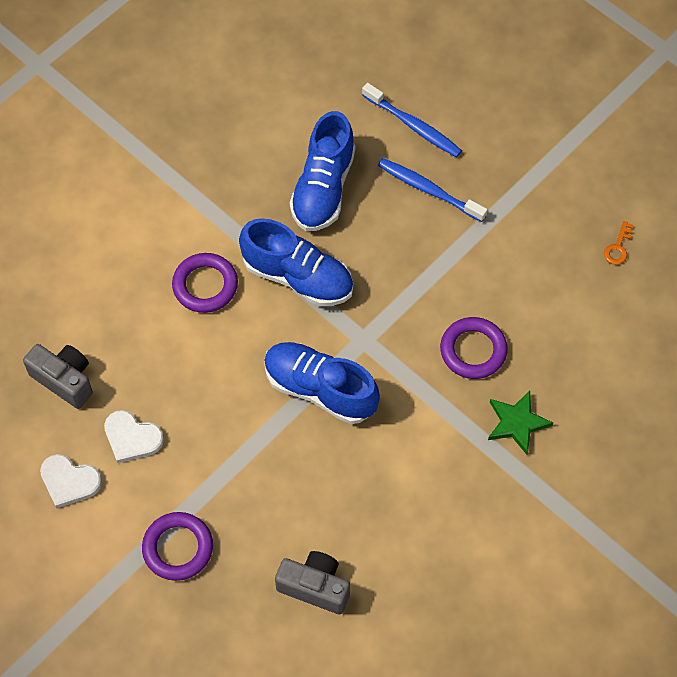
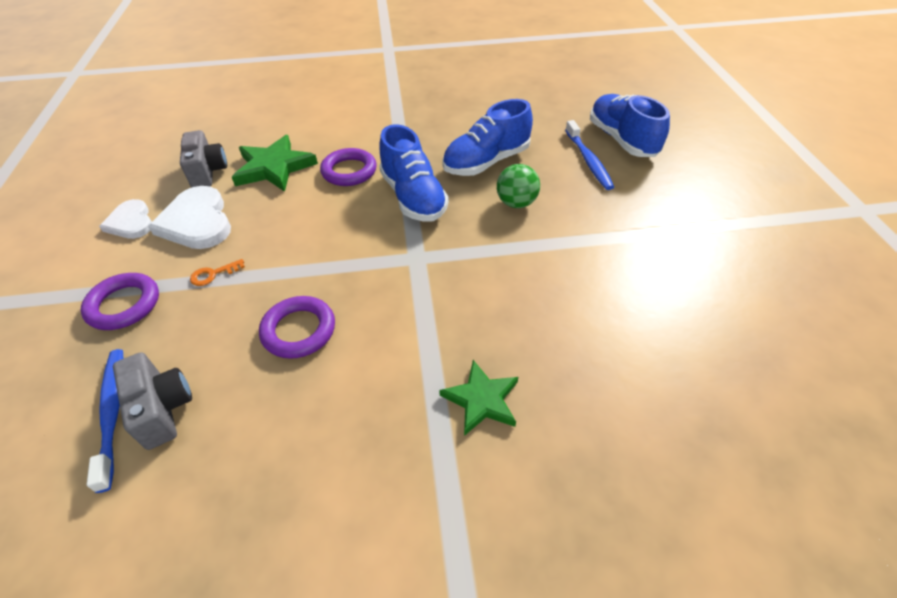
camera: 40 degrees right, 15 degrees down
white heart [104,410,164,463] -> white heart [148,186,231,249], size x1.57
blue shoe [264,342,380,424] -> blue shoe moved to [590,94,670,157]
blue toothbrush [378,158,488,222] -> blue toothbrush moved to [86,349,123,493]
purple ring [440,317,508,379] -> purple ring moved to [259,296,335,359]
orange key [604,221,633,265] -> orange key moved to [190,259,245,286]
none -> green star [232,135,318,192]
none -> green ball [497,164,540,208]

